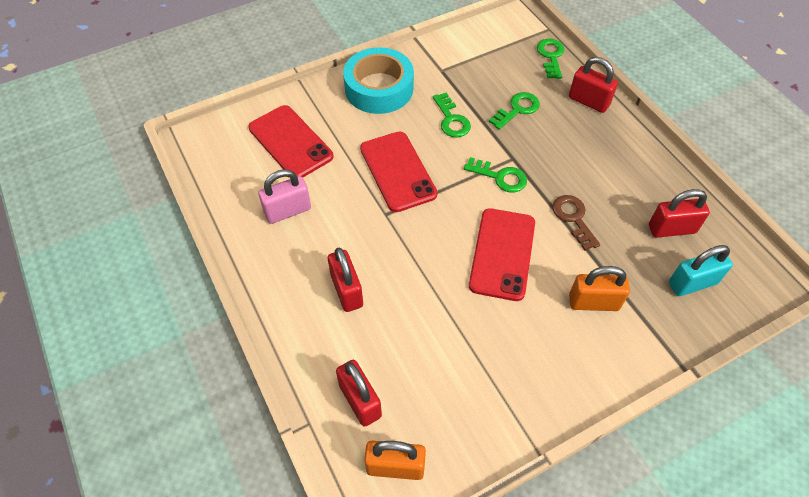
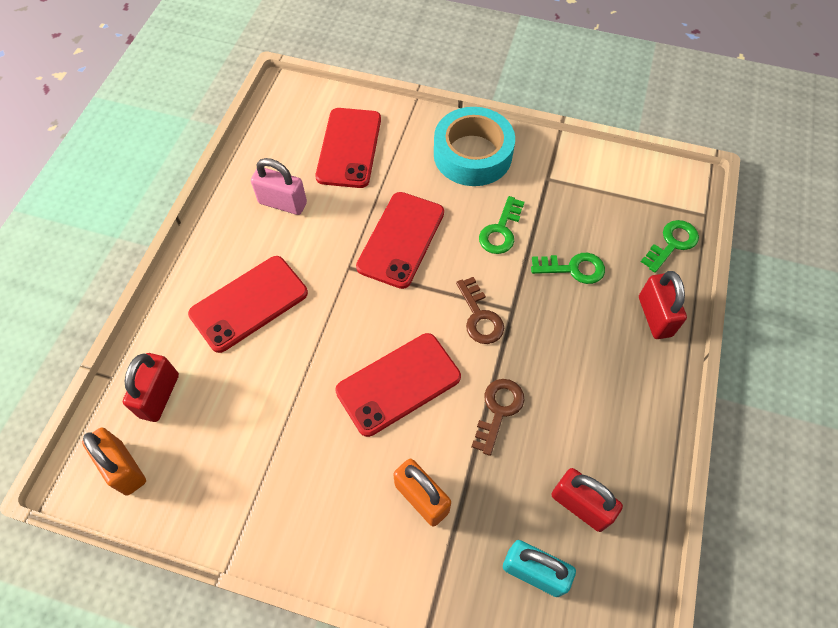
camera: 45 degrees right, 5 degrees up
red padlock [328,248,363,312] -> red phone [188,256,308,353]
green key [464,157,527,193] -> brown key [456,277,504,344]

